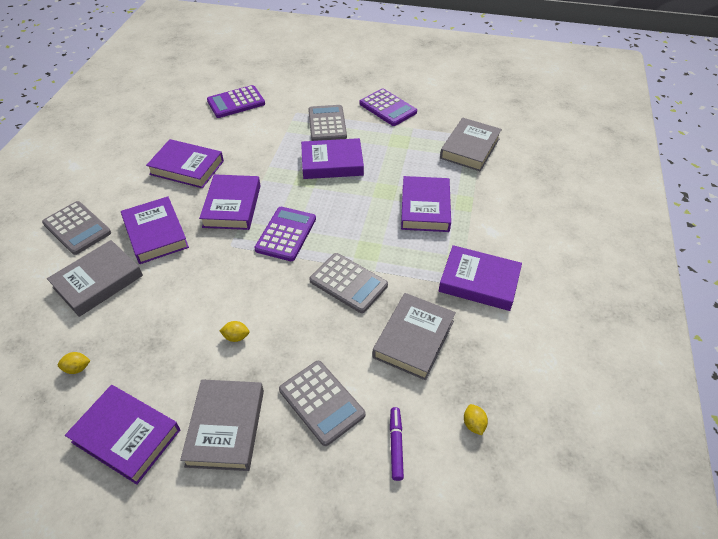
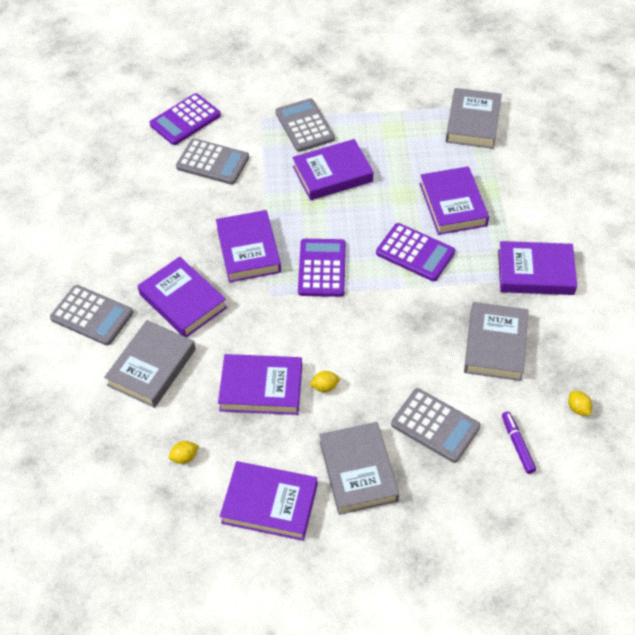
camera: 15 degrees left, 5 degrees up
purple book [146,139,224,188] -> purple book moved to [218,354,302,415]
grey calculator [309,253,388,313] -> grey calculator moved to [176,139,249,185]
purple calculator [360,89,417,126] -> purple calculator moved to [376,223,455,281]

